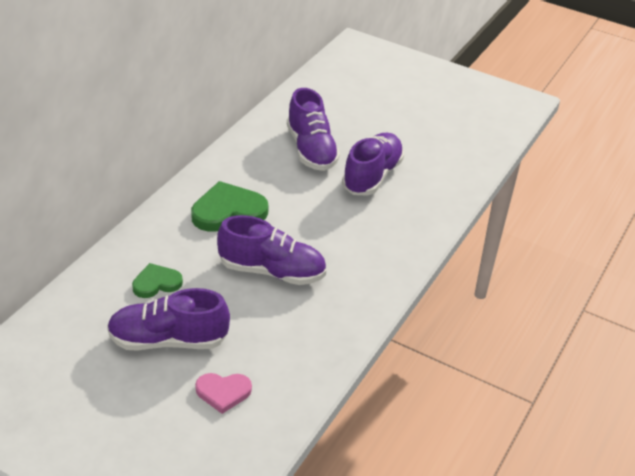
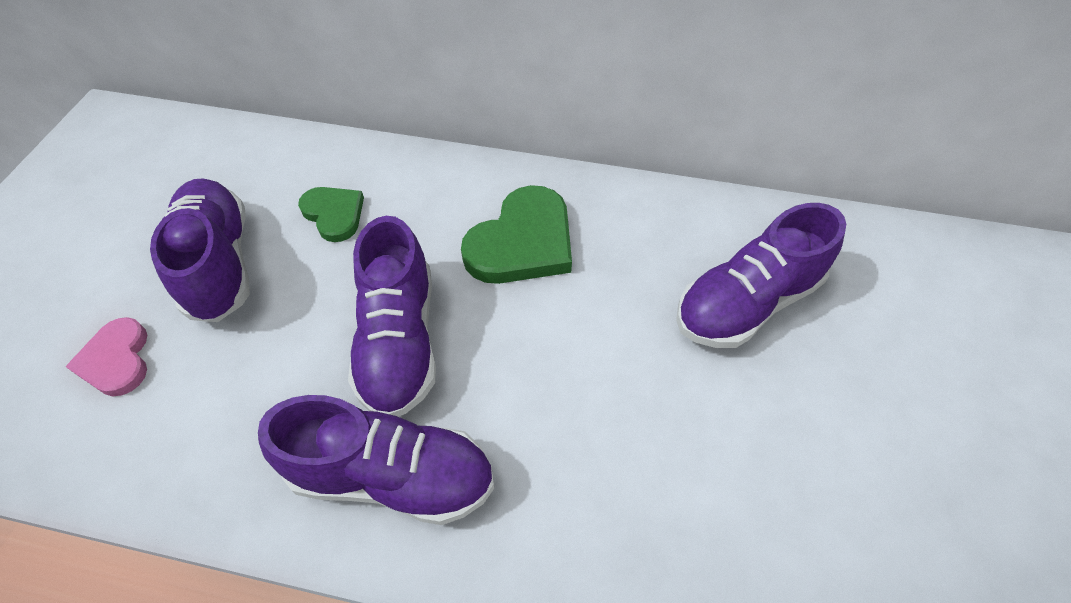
camera: 75 degrees right, 15 degrees up
green heart [191,181,269,232] -> green heart turned 75 degrees clockwise [461,185,572,284]
purple shoe [342,133,404,196] -> purple shoe moved to [258,395,494,525]

